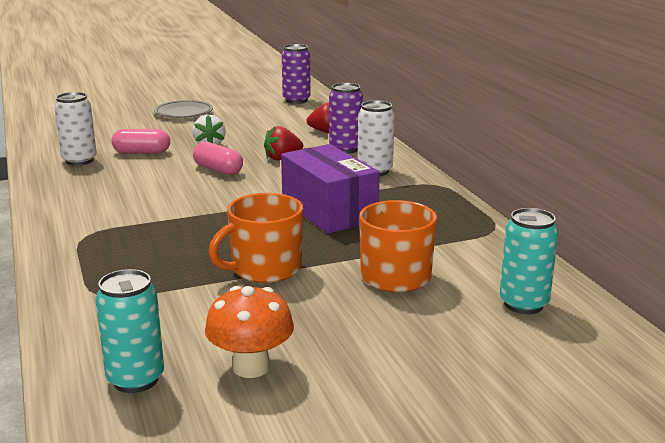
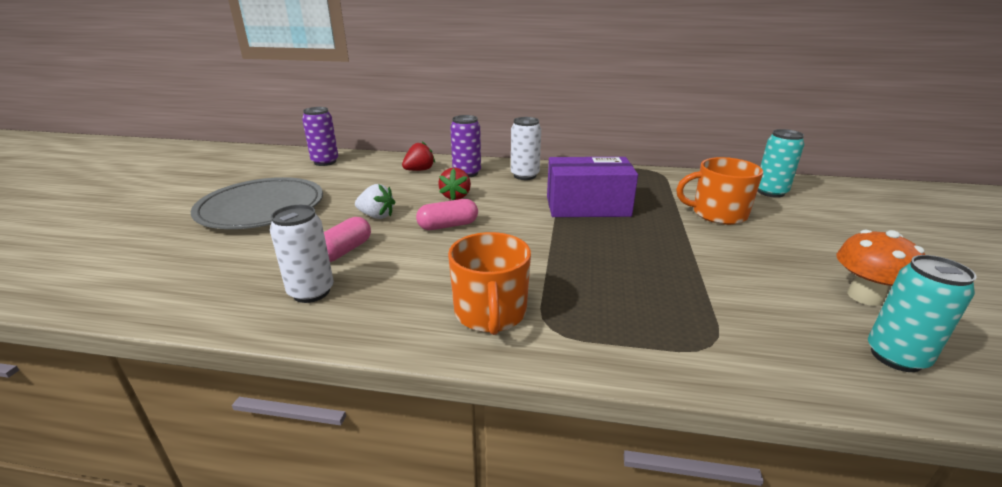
camera: 60 degrees left, 5 degrees up
grey plate [154,100,213,118] -> grey plate [191,177,323,229], size x1.80
orange mug [209,193,303,283] -> orange mug moved to [448,232,531,335]

